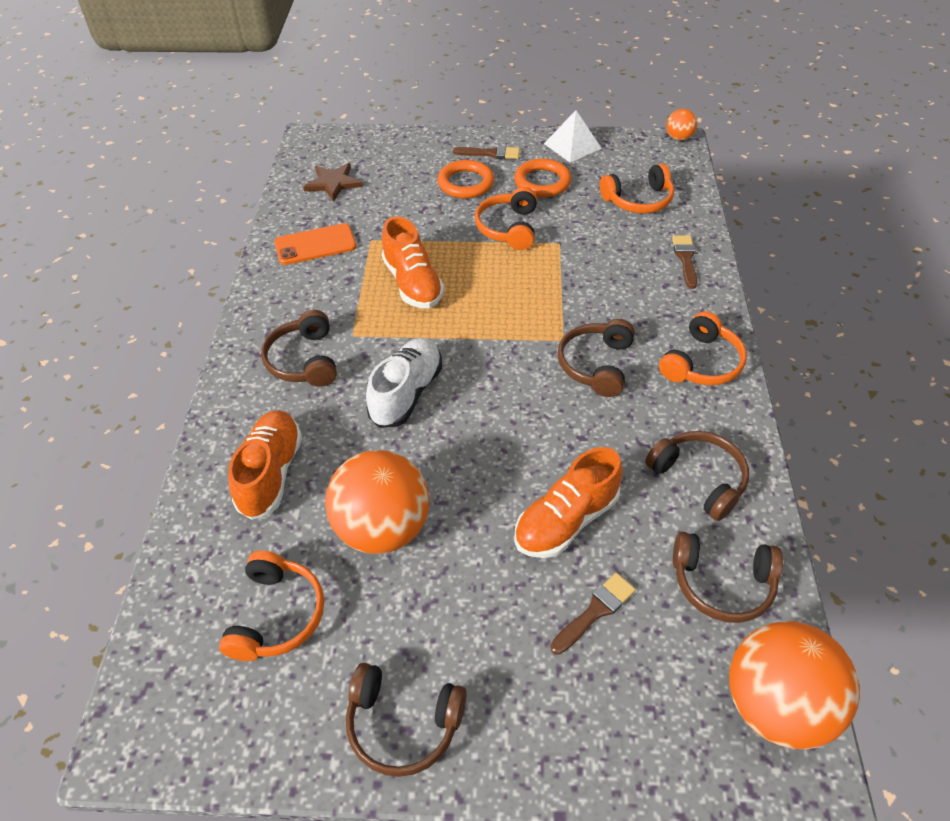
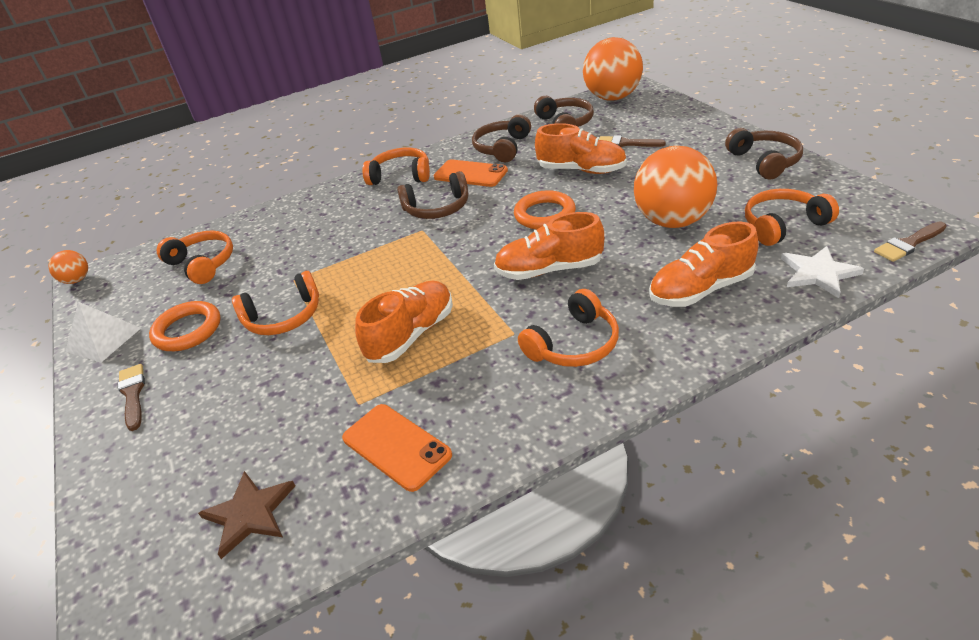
camera: 115 degrees left, 10 degrees down
brown headphones [261,310,337,387] -> orange headphones [518,289,619,367]
white shoe [366,338,442,428] -> orange shoe [494,212,604,280]
orange ring [437,160,494,198] -> orange ring moved to [514,190,576,230]
brown brush [672,235,697,289] -> brown brush moved to [874,221,947,262]
none -> orange phone [434,160,508,187]
none -> white star [781,246,864,298]

